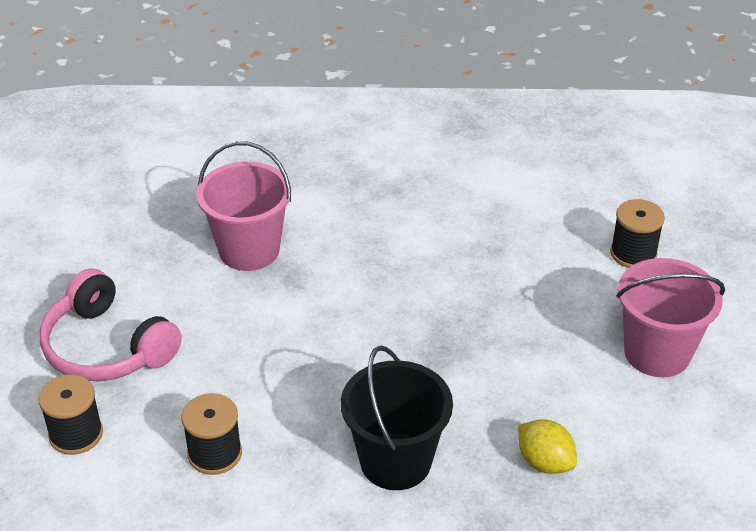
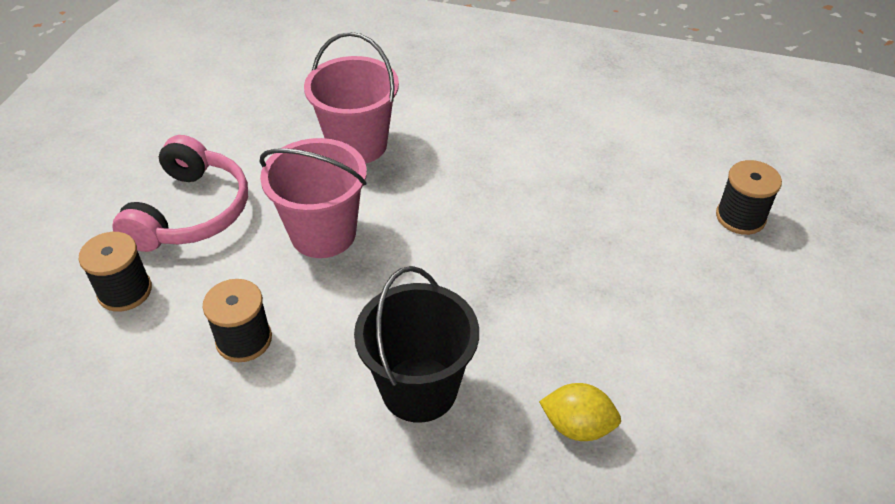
camera: 15 degrees right, 5 degrees up
pink headphones [40,268,182,381] -> pink headphones turned 135 degrees counterclockwise [112,135,248,252]
yellow lemon [518,419,577,474] -> yellow lemon turned 45 degrees counterclockwise [539,383,621,441]
pink bucket [616,258,725,377] -> pink bucket moved to [259,138,367,258]

